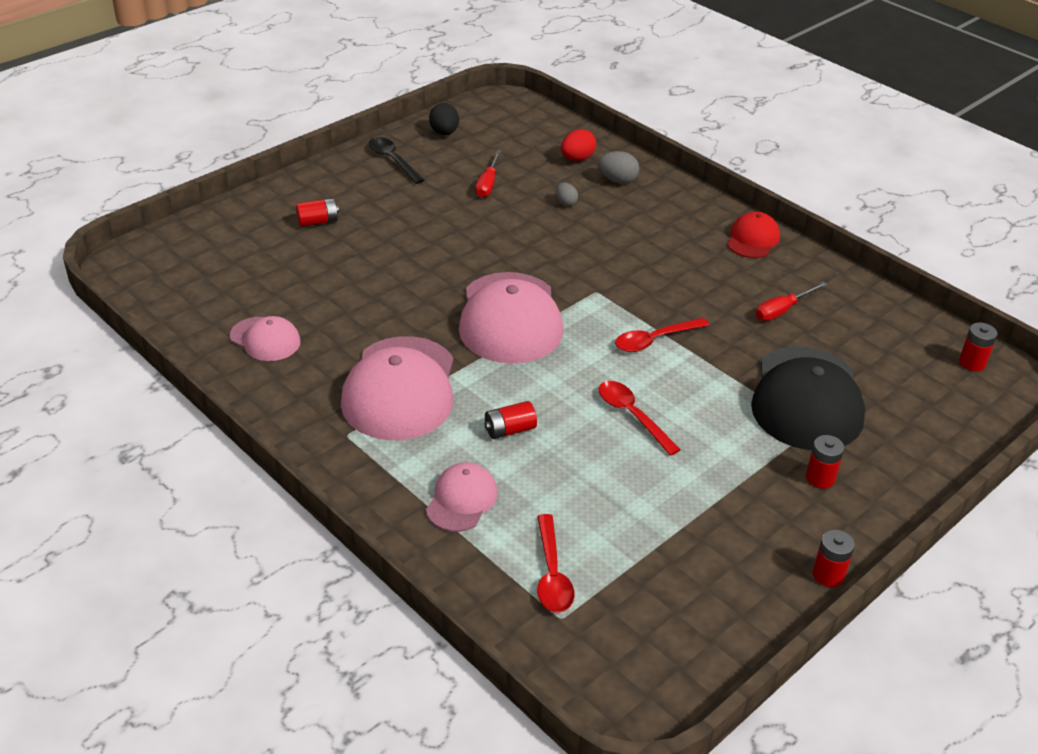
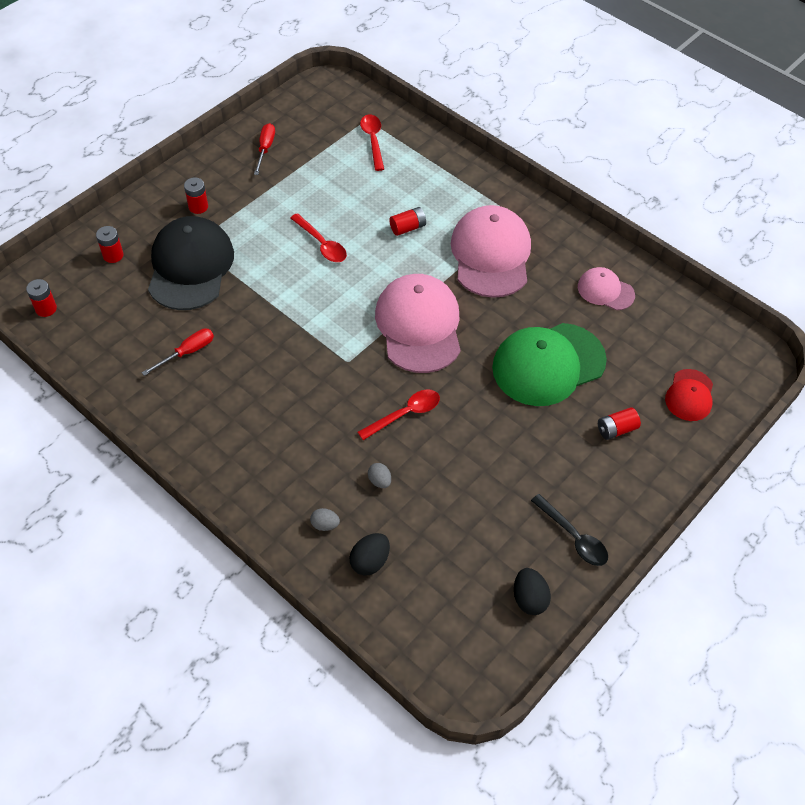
camera: 175 degrees right, 15 degrees up
pink cap [426,462,498,532] -> none
red screwdriver [475,150,502,198] -> red screwdriver moved to [254,123,275,175]
red egg [561,129,596,161] -> black egg [349,533,390,576]
grey egg [598,151,639,184] -> grey egg [310,508,340,531], size x0.65
red spoon [615,318,709,352] -> red spoon moved to [358,389,440,440]
red cap [727,212,780,258] -> red cap moved to [665,369,713,421]
red battery [813,530,855,587] -> red battery moved to [96,226,124,263]
none -> green cap [492,323,607,406]

